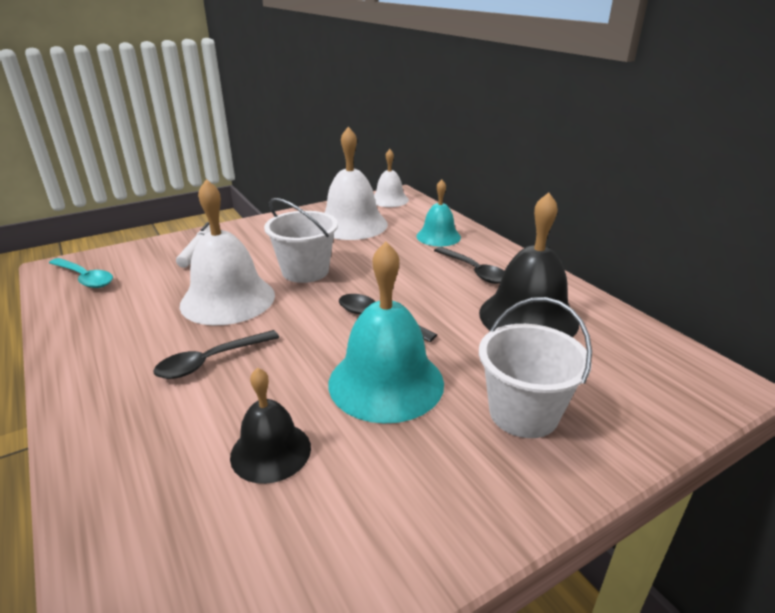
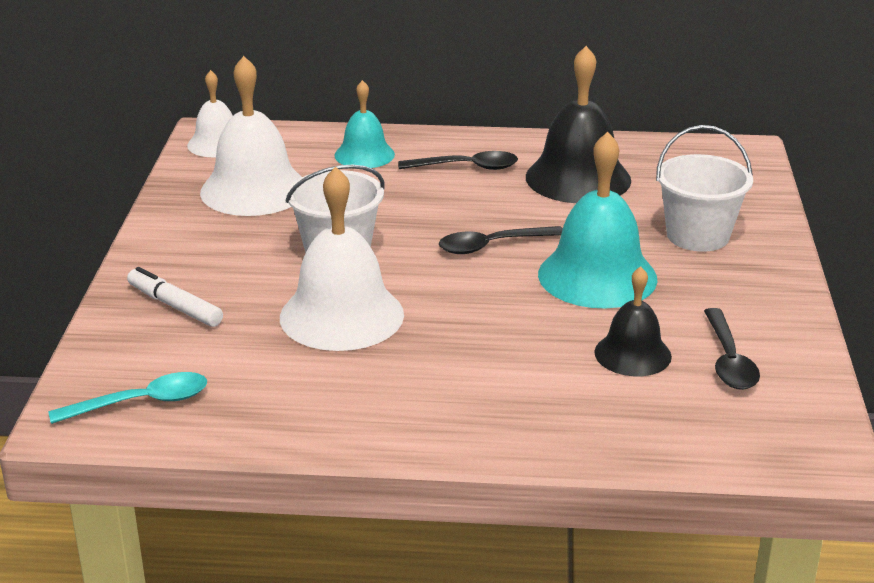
camera: 55 degrees left, 0 degrees up
black spoon [153,330,279,379] -> black spoon moved to [704,308,760,390]

